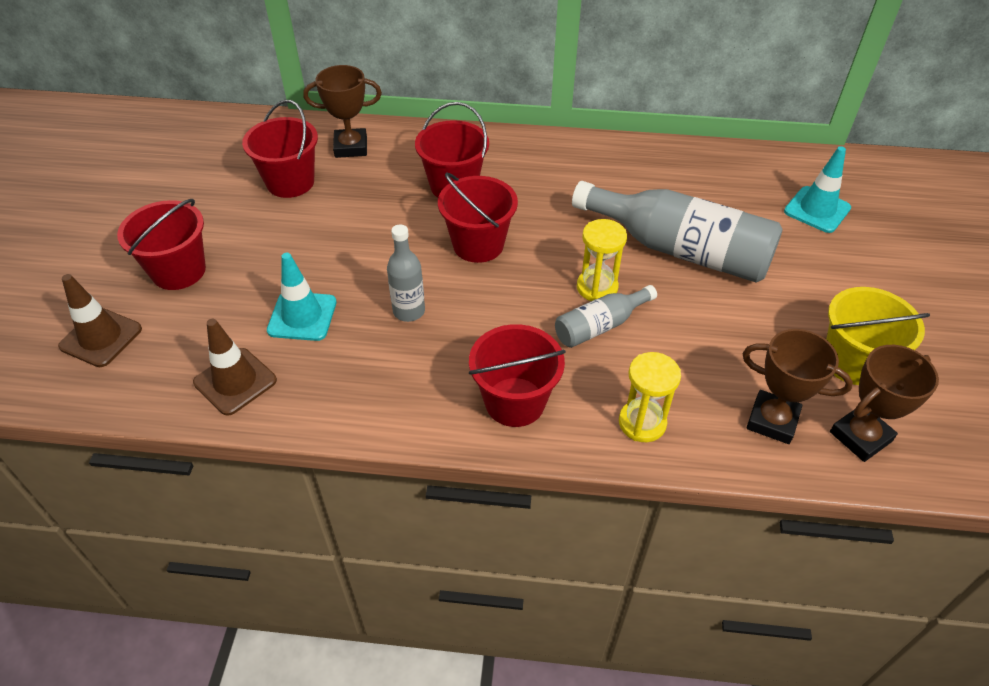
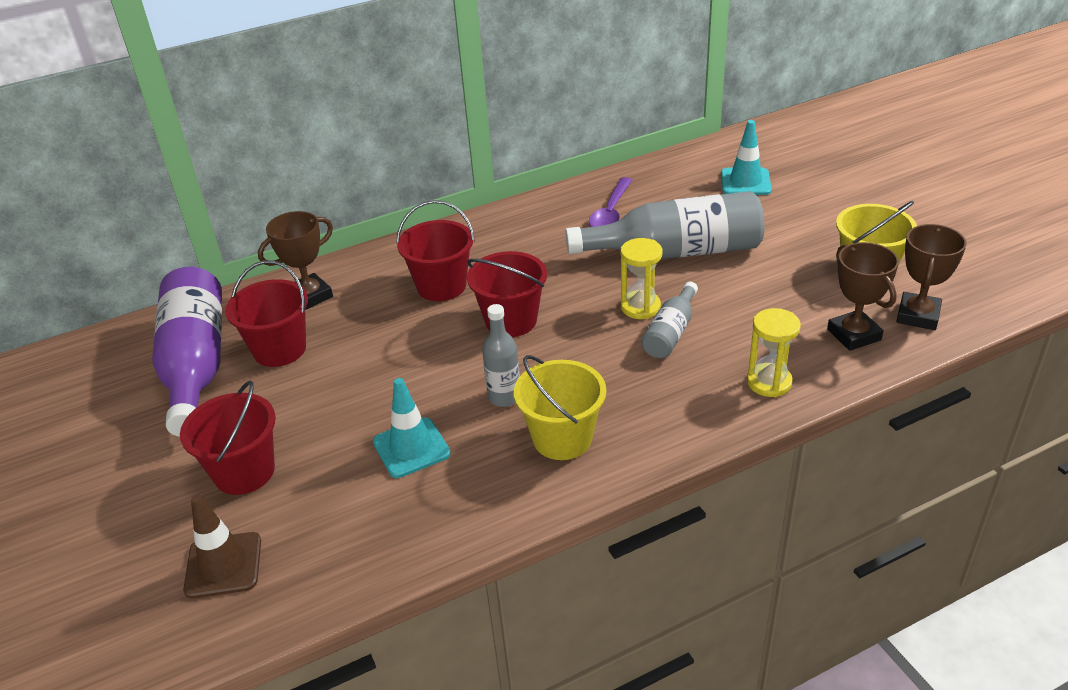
camera: 30 degrees left, 10 degrees down
brown traffic cone [193,319,277,416] -> none
red bucket [469,324,566,427] -> none
brown trophy [743,329,853,444] -> brown trophy turned 75 degrees clockwise [827,242,899,351]
none -> purple bottle [152,267,222,437]
none -> yellow bucket [514,355,606,460]
none -> purple spoon [589,177,632,227]

